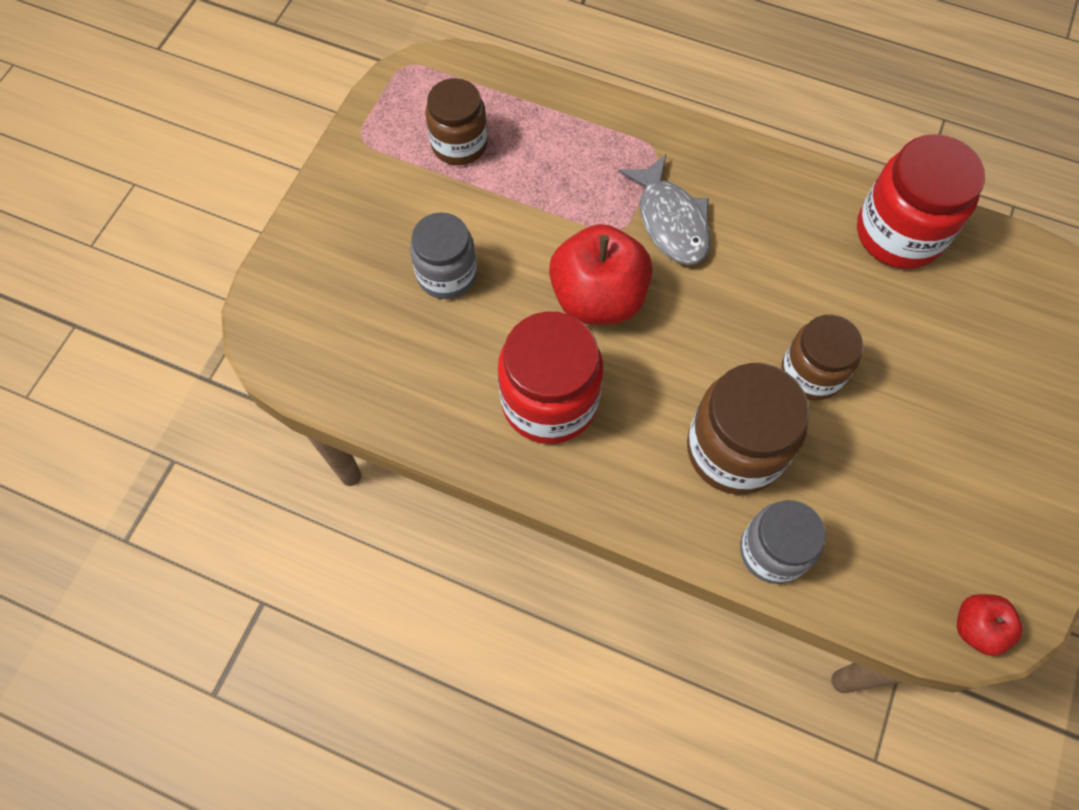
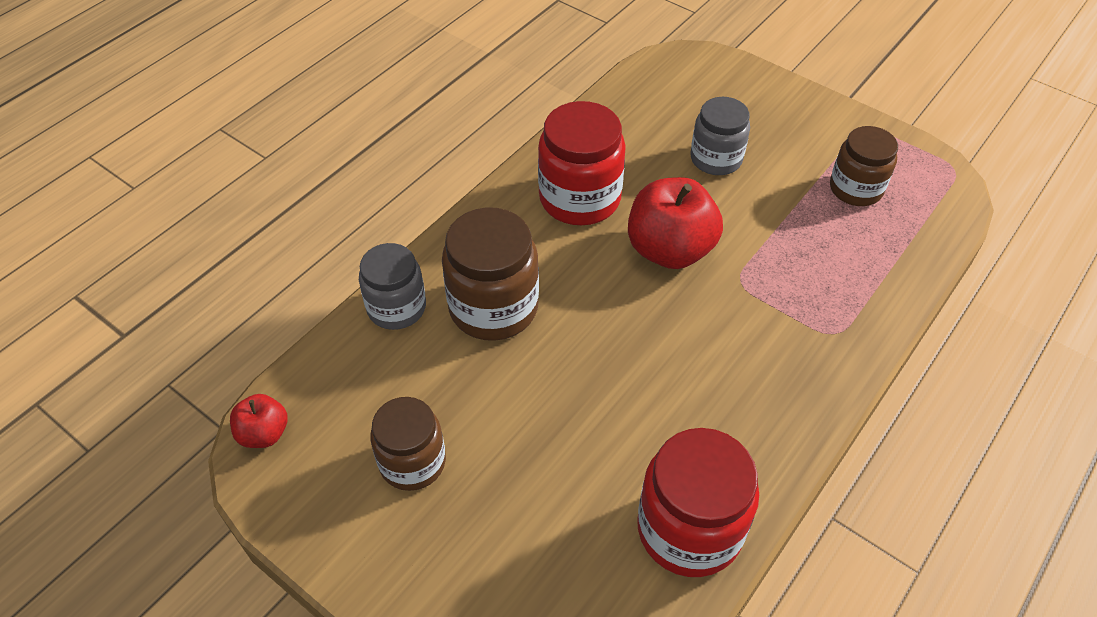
camera: 105 degrees right, 15 degrees down
grey fish [618,154,710,265] -> none
brown jar [781,315,863,401] -> brown jar moved to [370,397,446,491]

